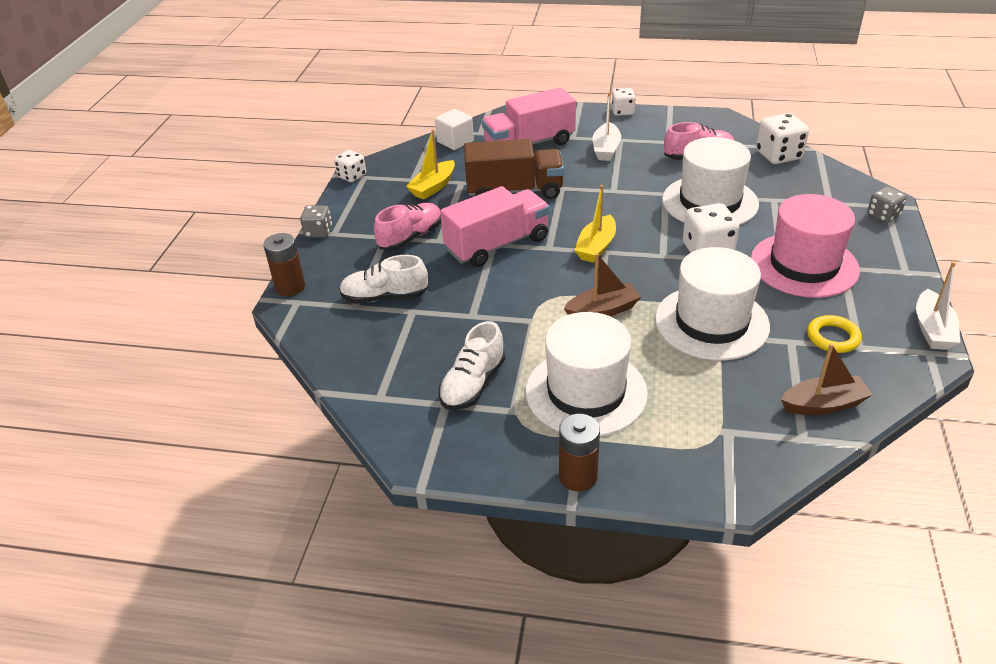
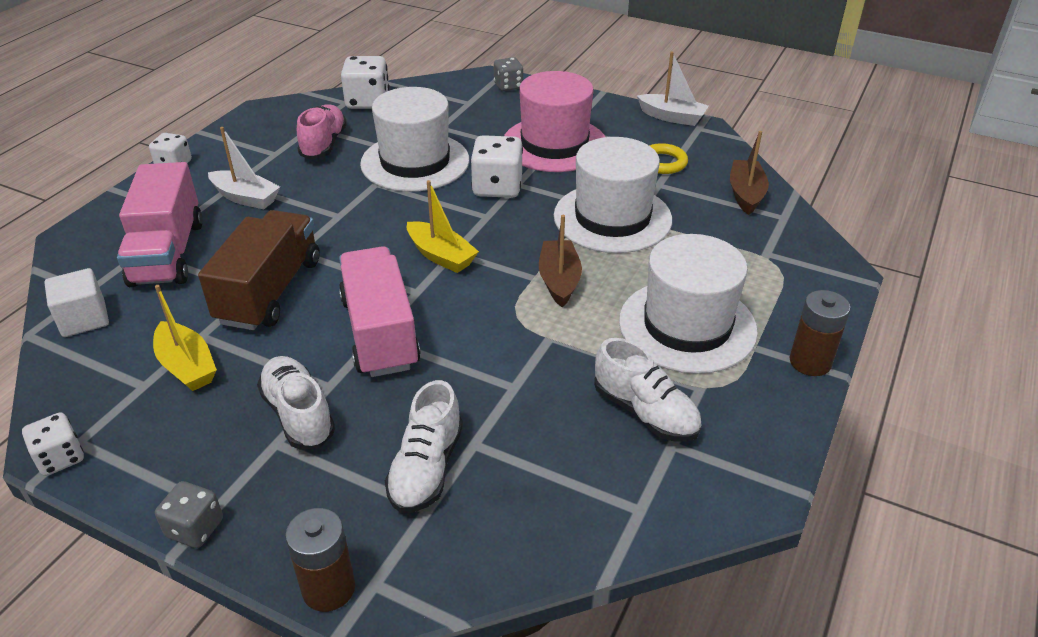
camera: 75 degrees left, 0 degrees up
pink shoe [374,203,441,251] -> white shoe [257,356,335,449]

